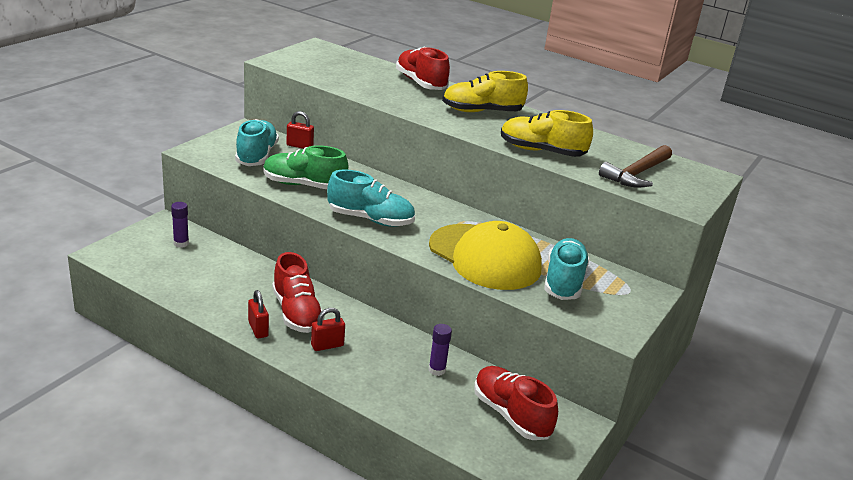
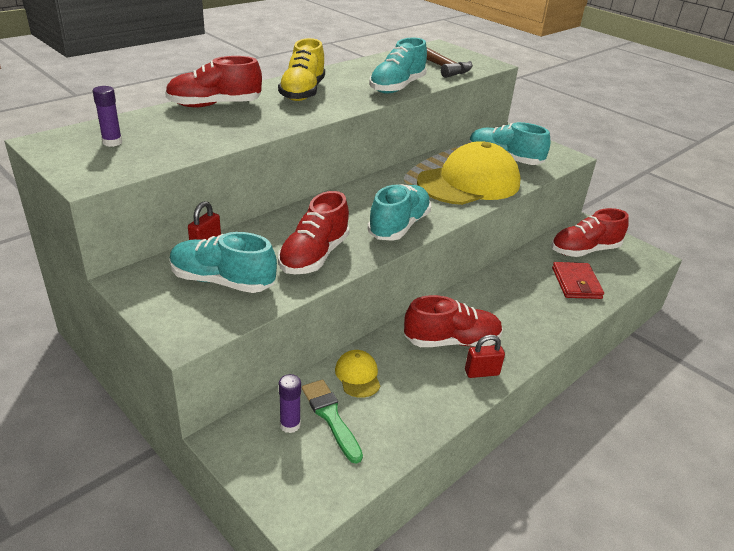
camera: 75 degrees left, 5 degrees up
green shoe [263,145,348,189] -> red shoe [278,191,350,274]
red padlock [311,308,345,351] -> none
purple glue stick [429,324,452,376] -> purple glue stick moved to [93,86,122,147]
yellow shoe [501,110,593,157] -> turquoise shoe [369,38,427,94]
none -> green brush [302,379,363,464]
none -> yellow cap [335,350,380,398]
none -> red wallet [552,262,604,299]

